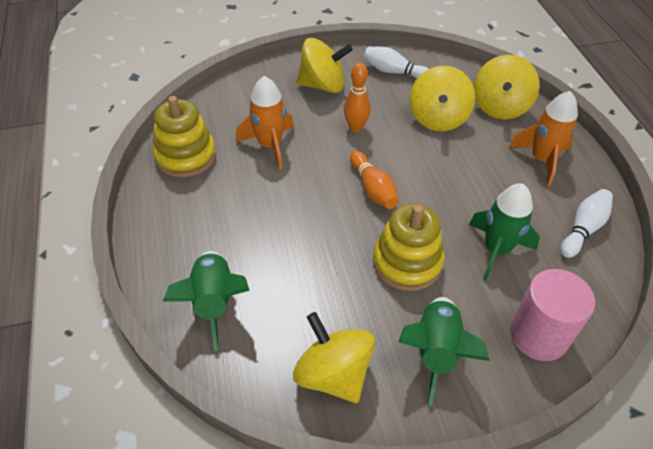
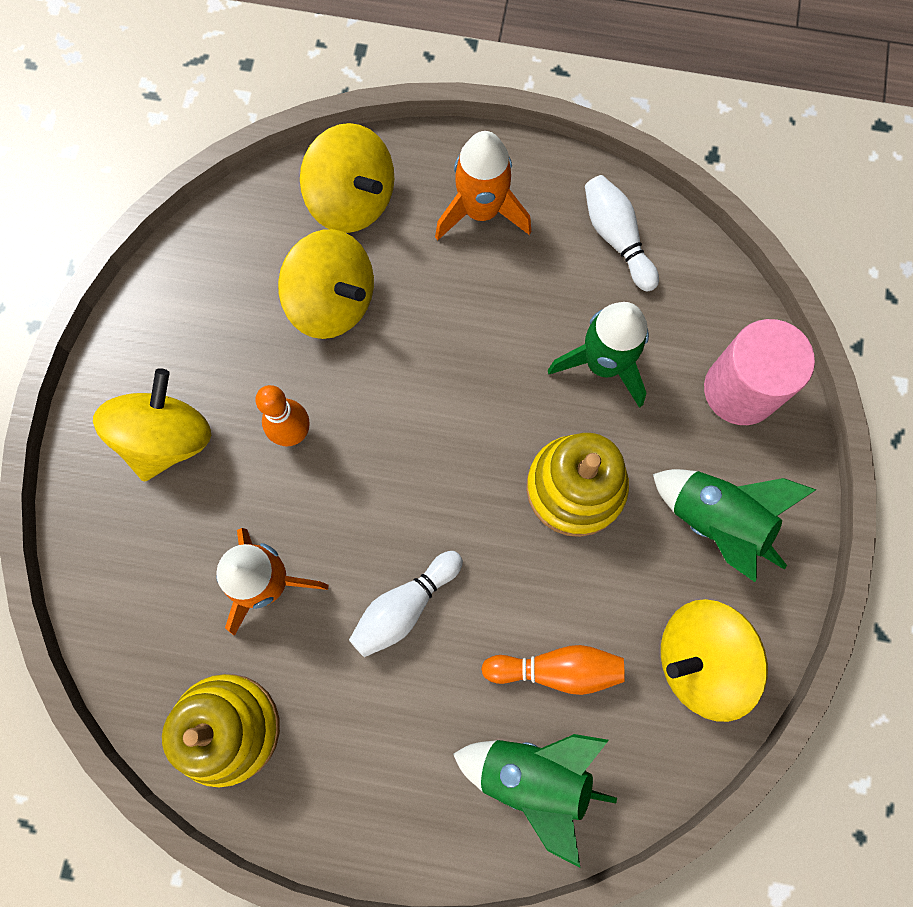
camera: 65 degrees left, 25 degrees up
orange bowling pin [350,151,398,209] -> orange bowling pin moved to [481,645,625,695]
white bowling pin [364,47,429,79] -> white bowling pin moved to [349,551,463,657]

